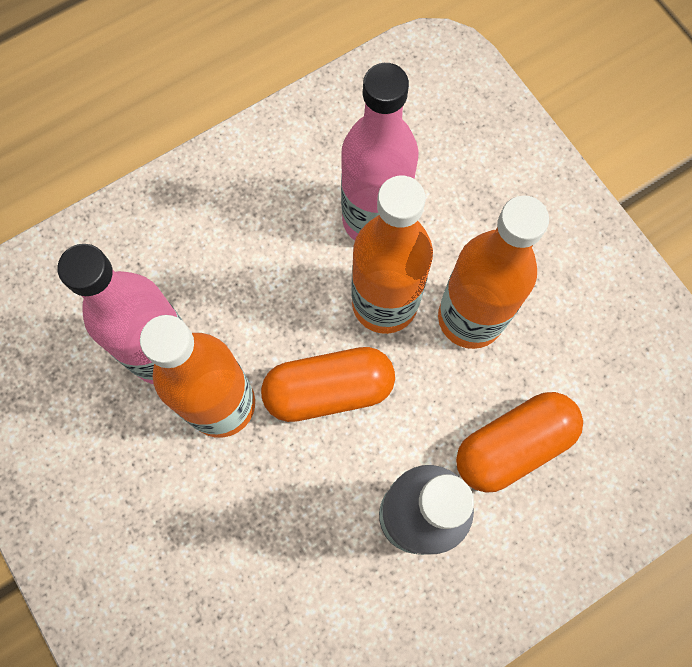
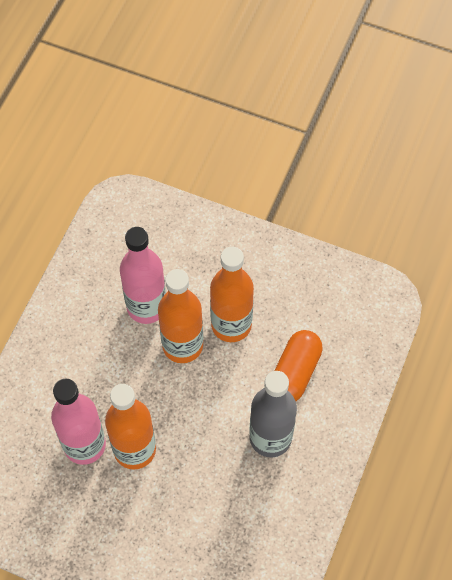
camera: 35 degrees left, 10 degrees down
orange capsule [261,347,395,422] -> none

